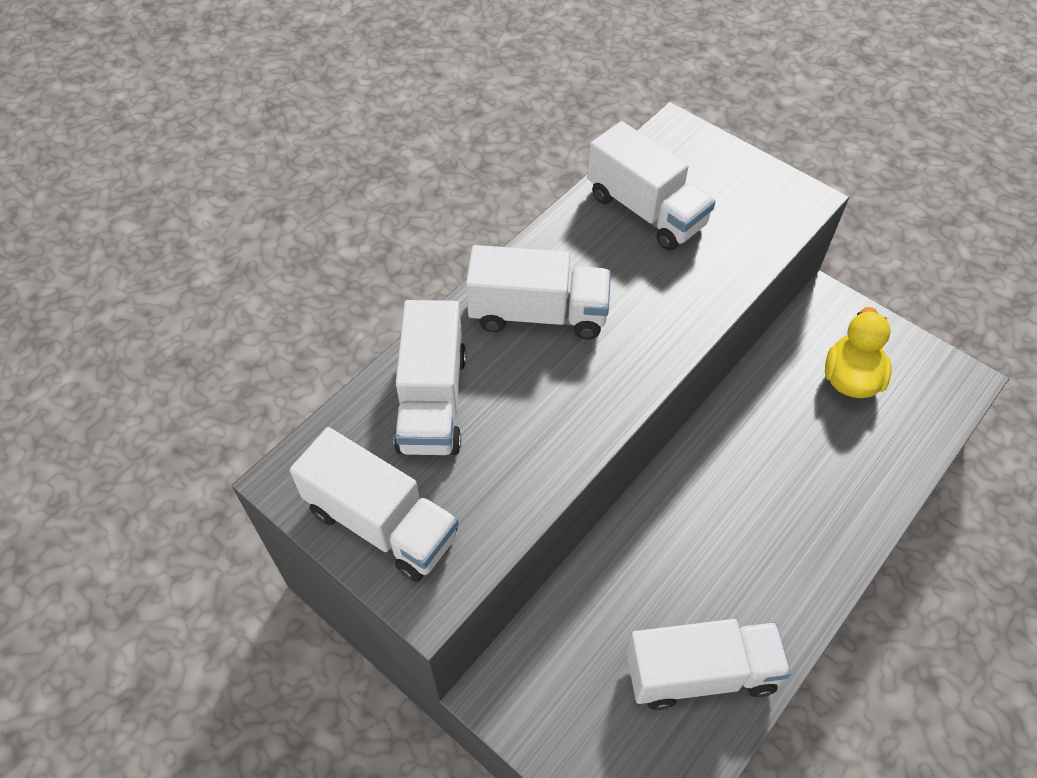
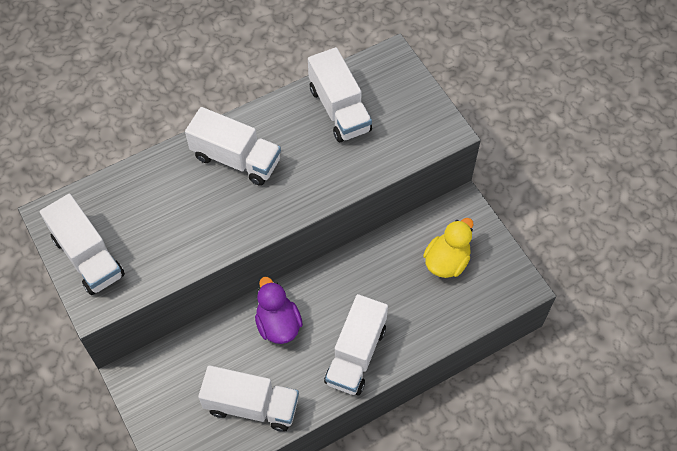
camera: 20 degrees right, 5 degrees up
white truck [394,300,466,455] -> white truck moved to [324,294,388,395]
none -> purple duck [255,277,303,344]

